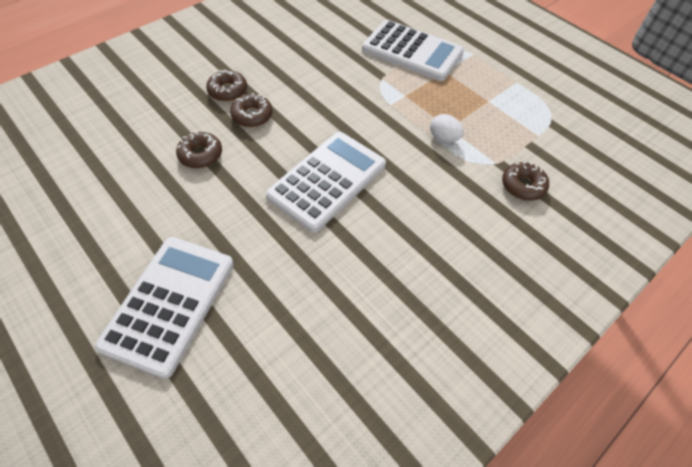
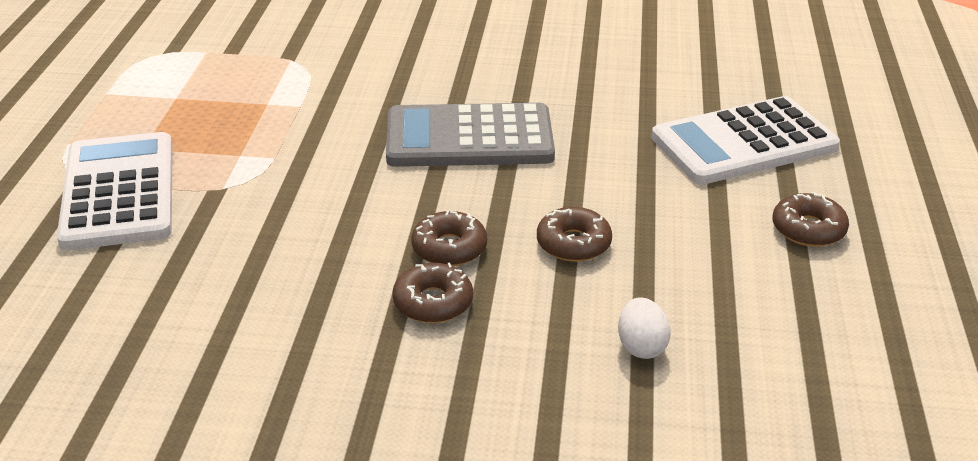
camera: 130 degrees left, 20 degrees down
white calculator [266,132,386,232] -> grey calculator [386,103,555,167]
white egg [430,114,464,142] -> white egg moved to [618,297,671,359]
brown donut [502,161,549,201] -> brown donut moved to [773,192,849,247]

